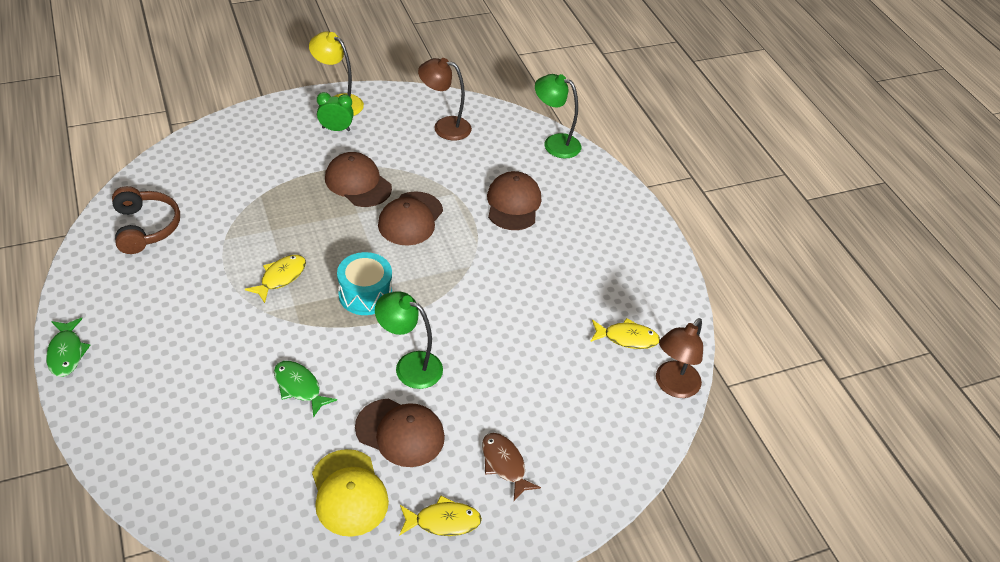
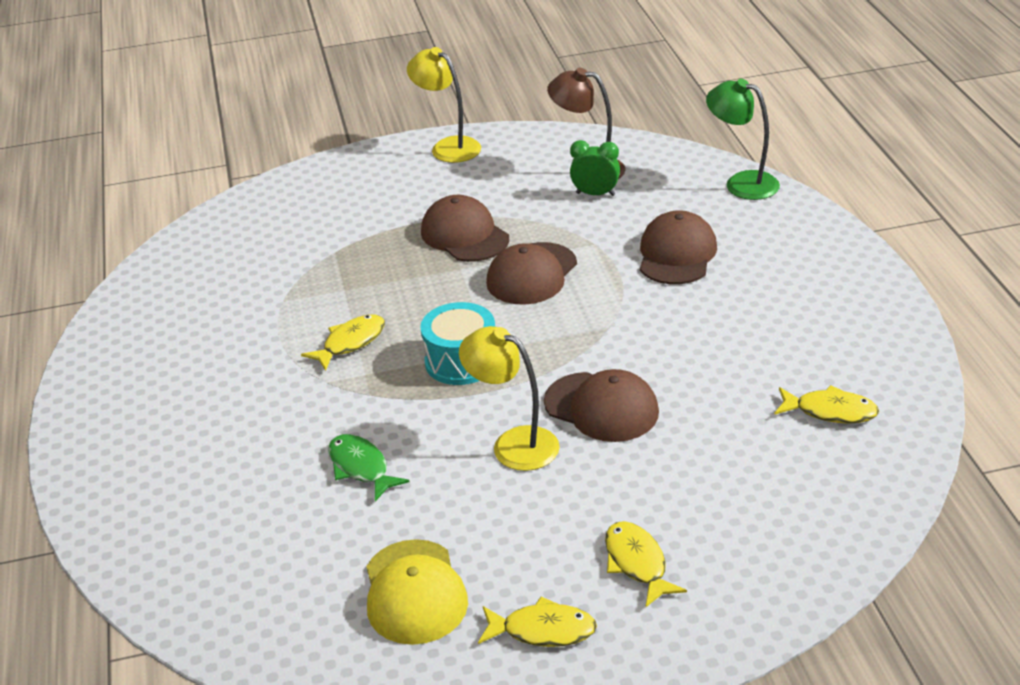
camera: 15 degrees right, 10 degrees down
green fish [46,318,90,377] -> none
brown headphones [112,186,180,254] -> none
green clock [317,92,354,131] -> green clock moved to [570,140,620,196]
brown cap [355,399,445,467] -> brown cap moved to [544,369,659,442]
green lamp [375,291,443,389] -> yellow lamp [459,326,560,471]
brown fish [482,433,541,501] -> yellow fish [605,521,687,607]
brown lamp [656,318,703,398] -> none

